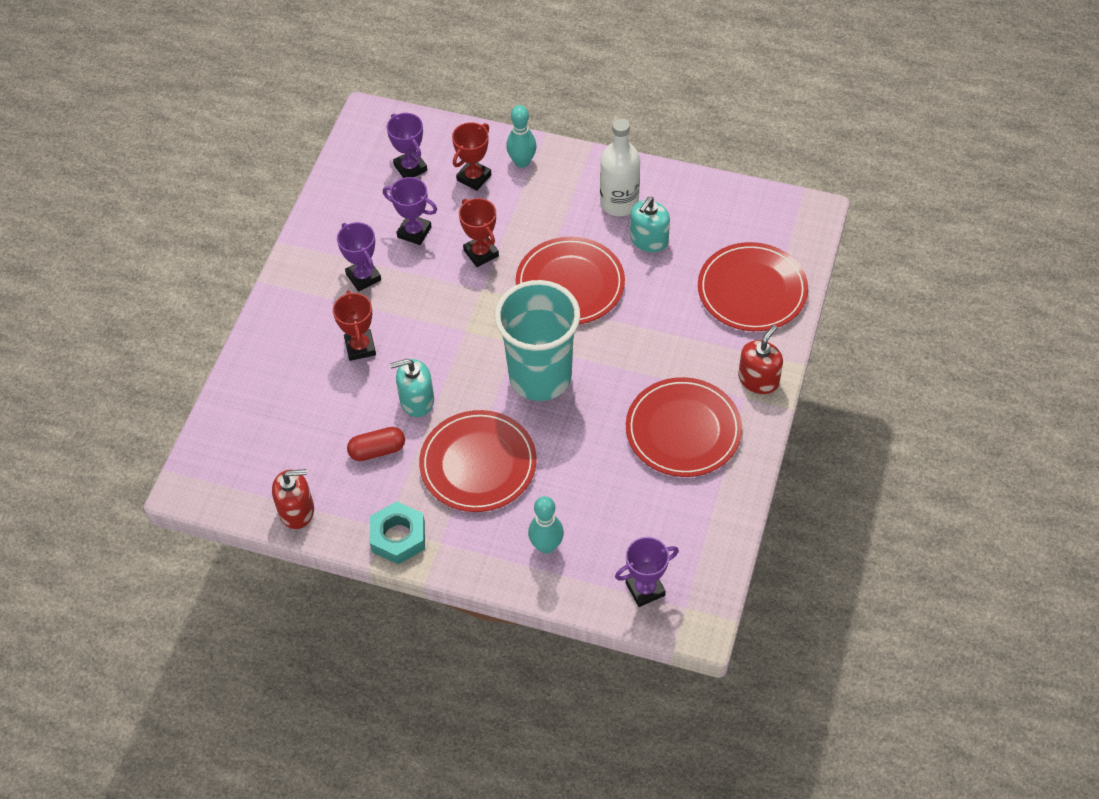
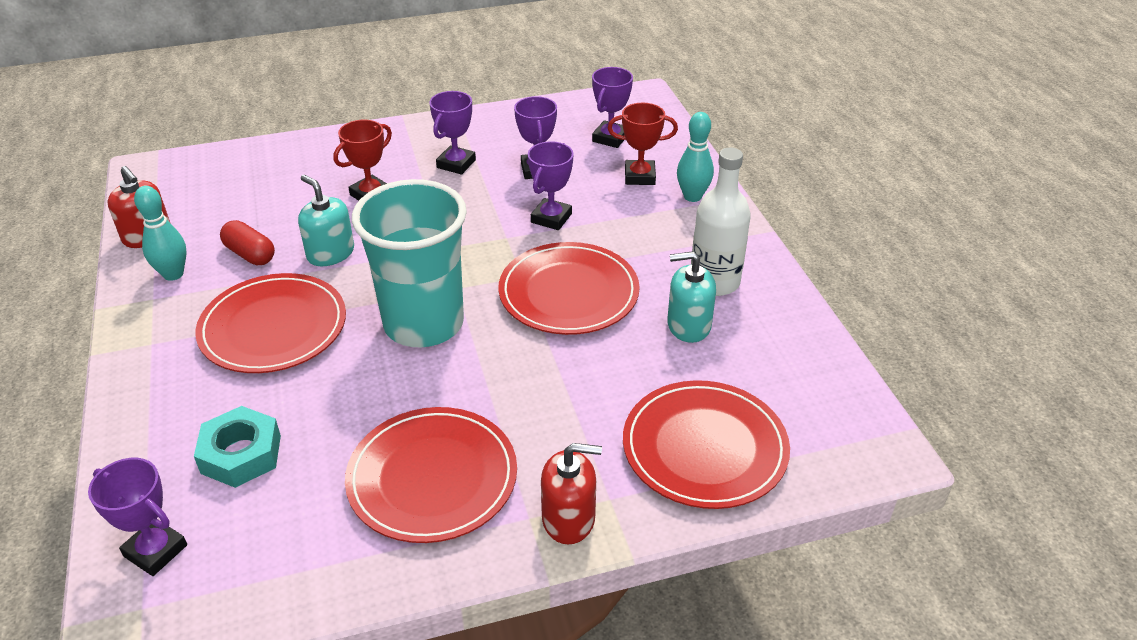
camera: 55 degrees right, 15 degrees down
turquoise nut [370,501,425,564] -> turquoise nut moved to [194,406,281,488]
red trophy [459,198,499,267] -> purple trophy [528,141,574,230]
turquoise bowling pin [528,496,564,554] -> turquoise bowling pin moved to [134,186,187,281]

